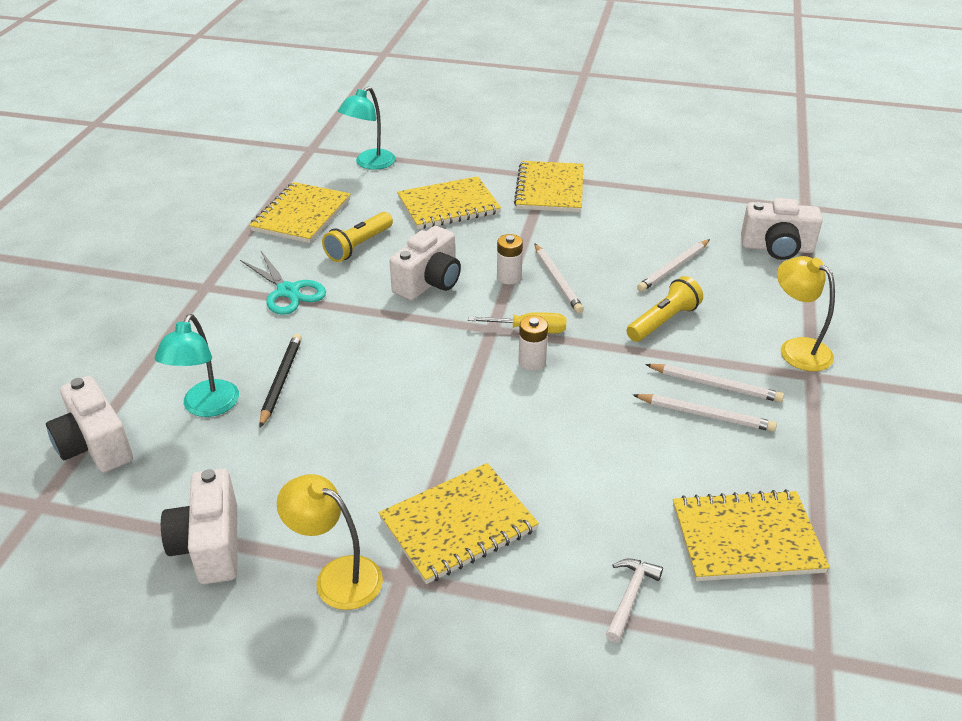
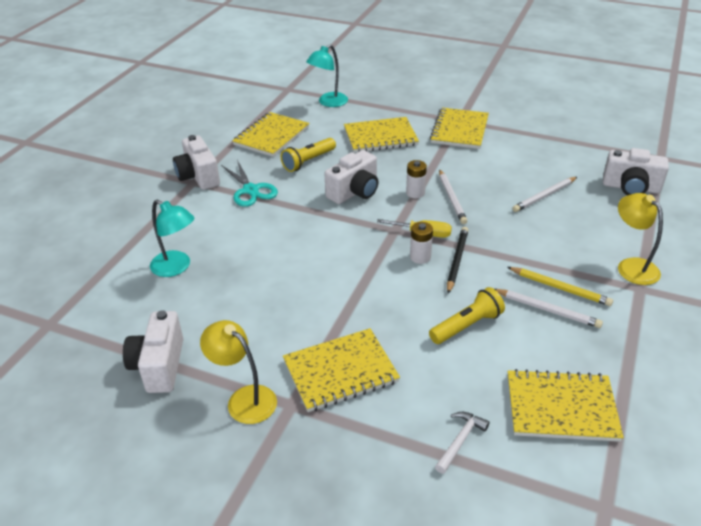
camera: 10 degrees right, 0 degrees up
white camera [46,376,133,473] -> white camera moved to [173,135,220,190]
turquoise lamp [155,314,239,417] -> turquoise lamp turned 75 degrees counterclockwise [150,200,194,277]
black pencil [259,333,302,428] -> black pencil moved to [447,227,468,294]
yellow flashlight [626,276,703,342] -> yellow flashlight moved to [429,287,505,344]
white pencil [645,364,784,402] -> yellow pencil [507,267,613,306]

